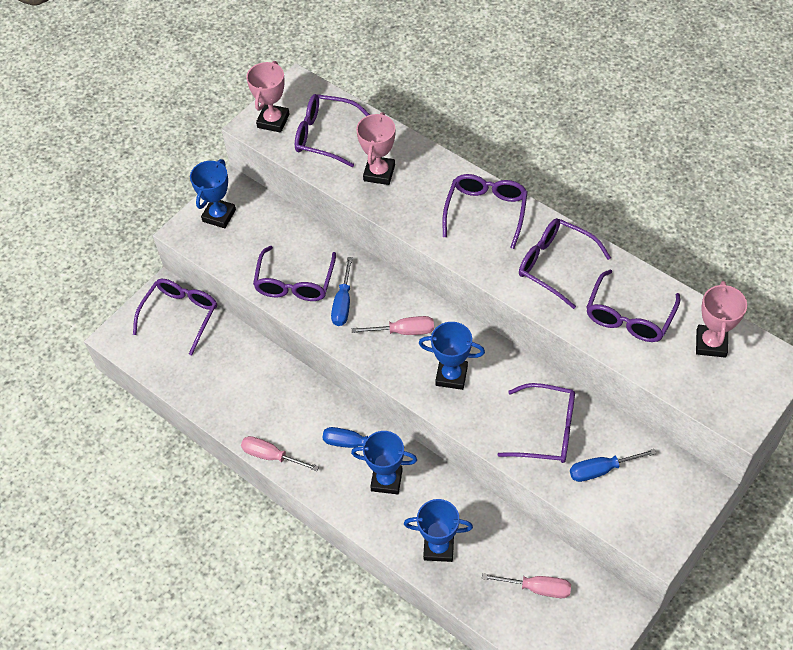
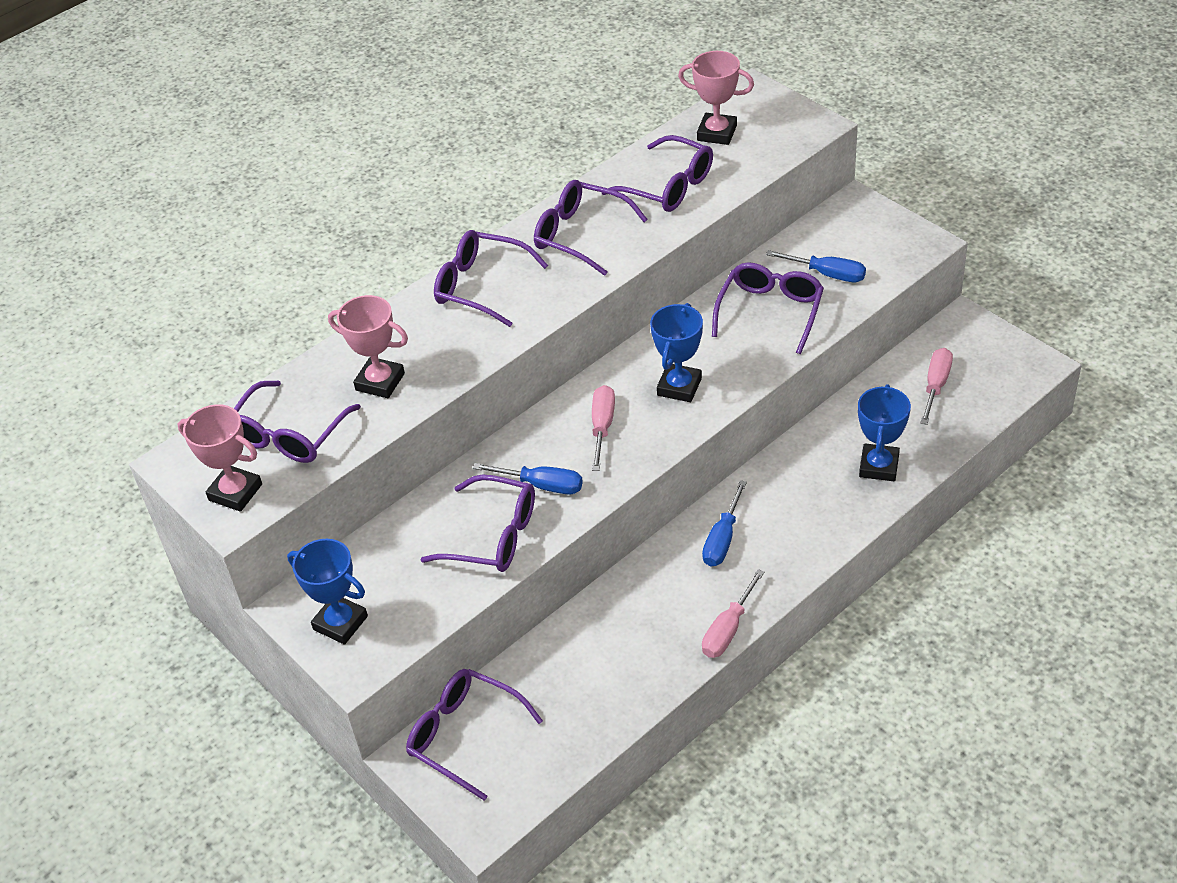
camera: 80 degrees left, 10 degrees down
blue trophy [351,431,417,494] -> none
purple glasses [519,218,611,309] -> purple glasses turned 75 degrees clockwise [534,180,648,276]
blue screwdriver [570,449,656,482] -> blue screwdriver turned 60 degrees counterclockwise [766,250,866,282]

